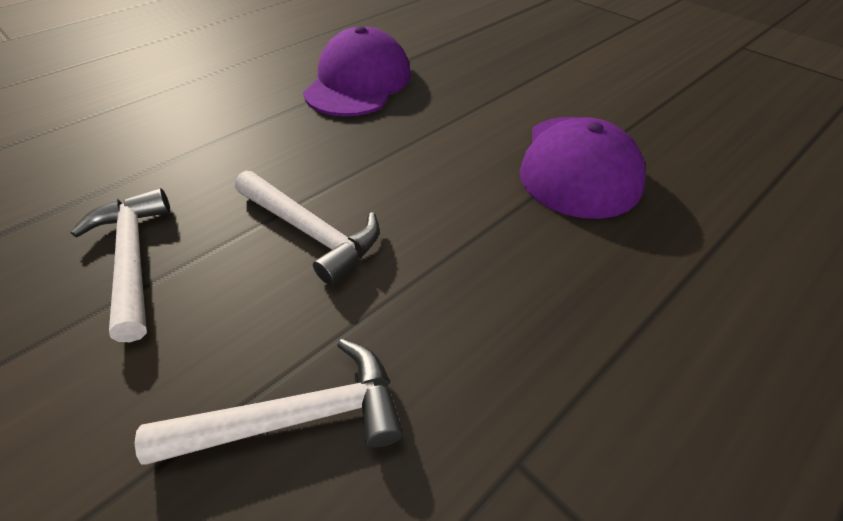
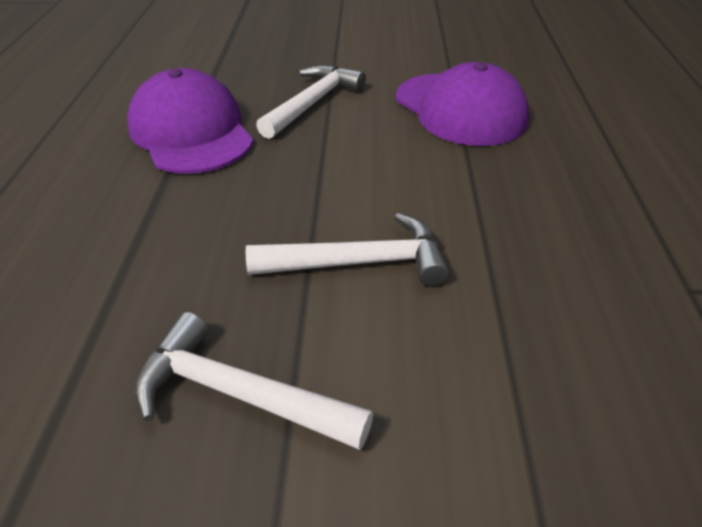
camera: 45 degrees left, 5 degrees down
white hammer [134,339,403,465] -> white hammer moved to [256,65,366,139]

